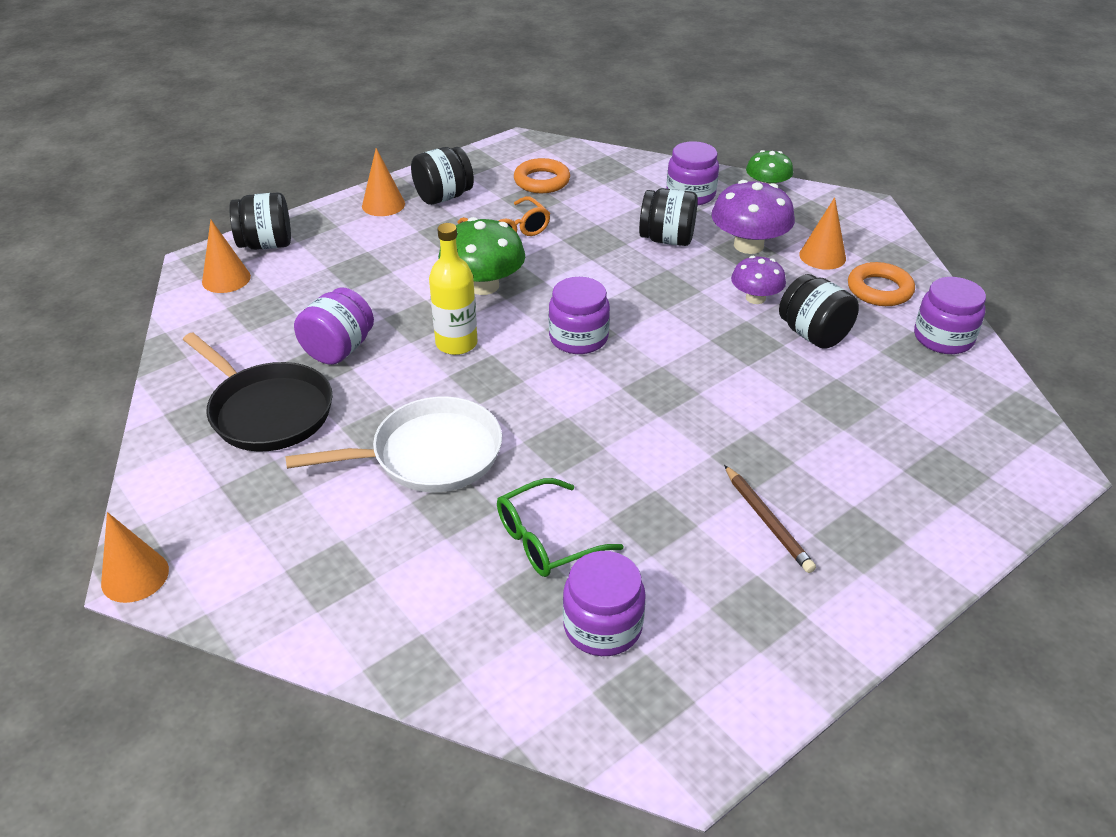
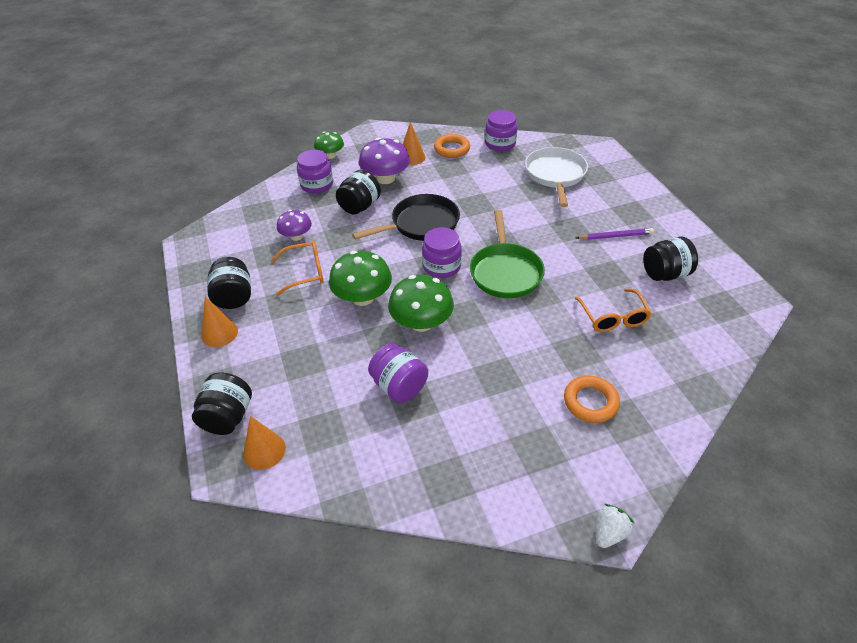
camera: 70 degrees left, 5 degrees up
orange cone [101,512,169,603] -> white strawberry [596,504,634,548]
black pan [183,332,332,452] -> black pan moved to [352,194,460,241]
white pan [285,396,502,492] -> white pan moved to [525,147,588,207]
yellow bottle [429,223,478,355] -> green mushroom [388,275,454,332]
green glasses [497,478,624,577] -> orange glasses [575,289,652,332]
orange ring [514,158,570,193] -> orange ring moved to [564,375,620,423]
purple jar [563,551,646,656] -> none
brown pencil [724,465,816,573] -> purple pencil [576,228,654,240]
purple mushroom [731,256,786,304] -> purple mushroom moved to [277,210,312,241]
black jar [779,274,859,349] -> black jar moved to [643,237,698,281]
none -> green pan [470,210,545,298]

